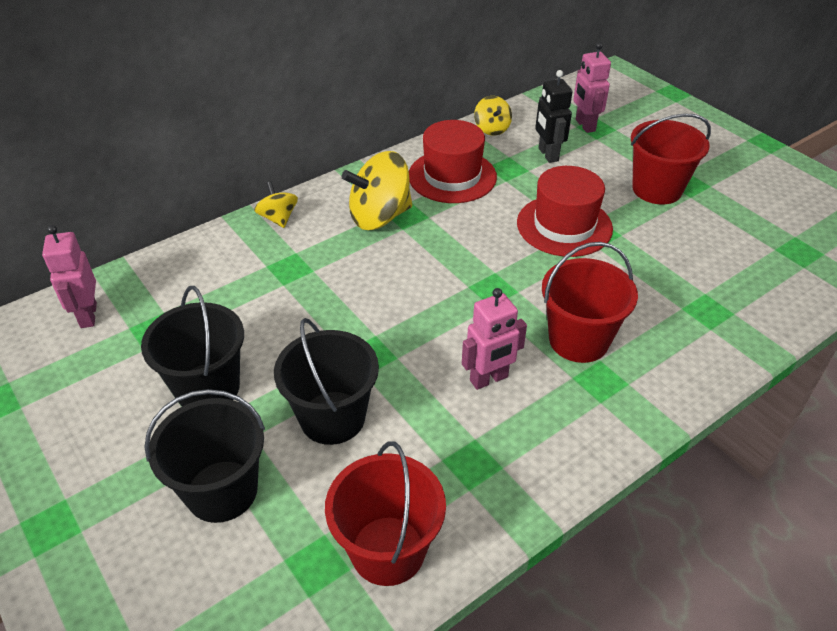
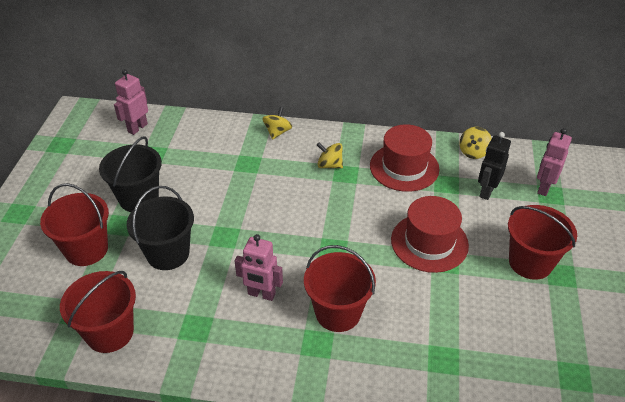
camera: 45 degrees right, 0 degrees up
black bucket [145,389,265,523] -> red bucket [40,183,109,266]
yellow spinning top [342,151,412,230] -> yellow spinning top [317,143,343,168], size x0.55

